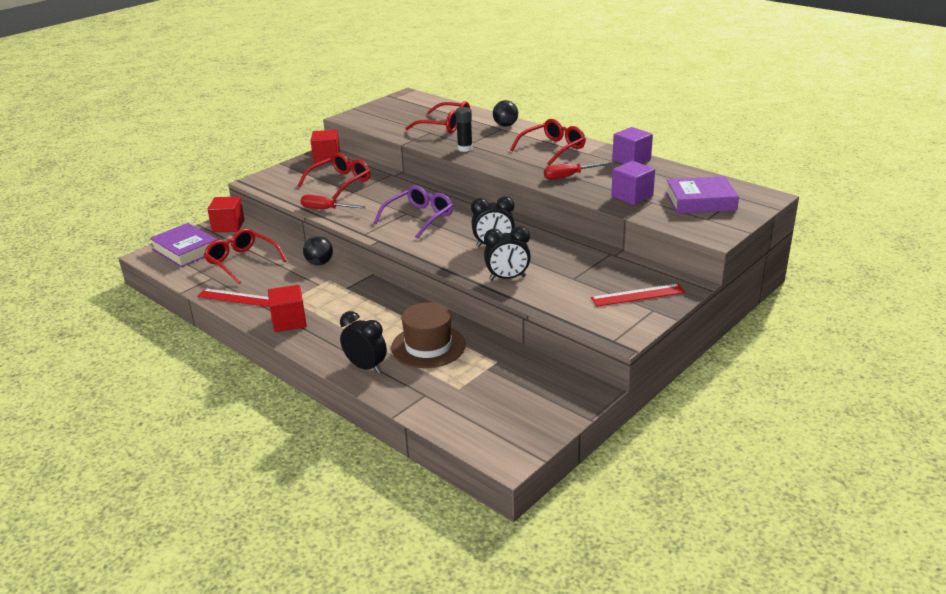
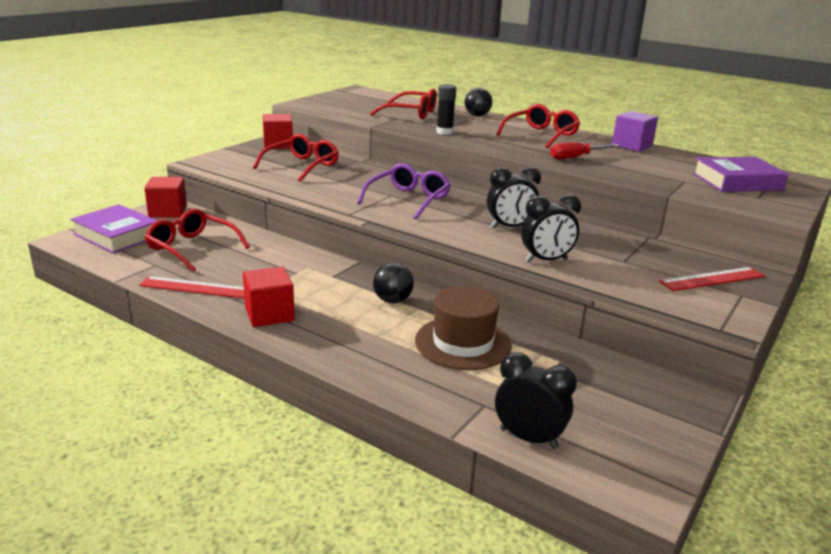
camera: 10 degrees left, 5 degrees down
red screwdriver [301,195,366,209] -> none
black ball [303,236,333,265] -> black ball moved to [373,262,414,303]
black clock [340,311,387,374] -> black clock moved to [495,352,577,449]
purple cube [611,161,655,205] -> none

